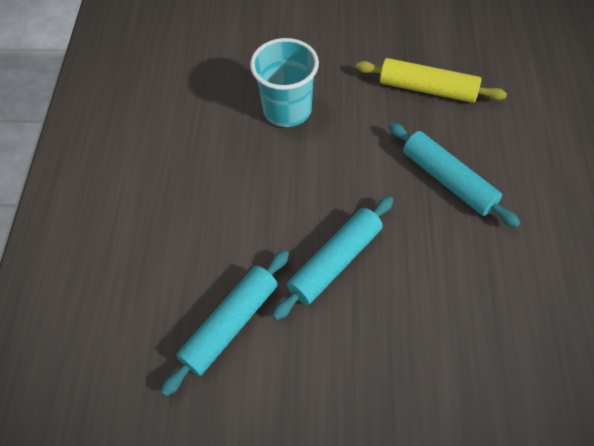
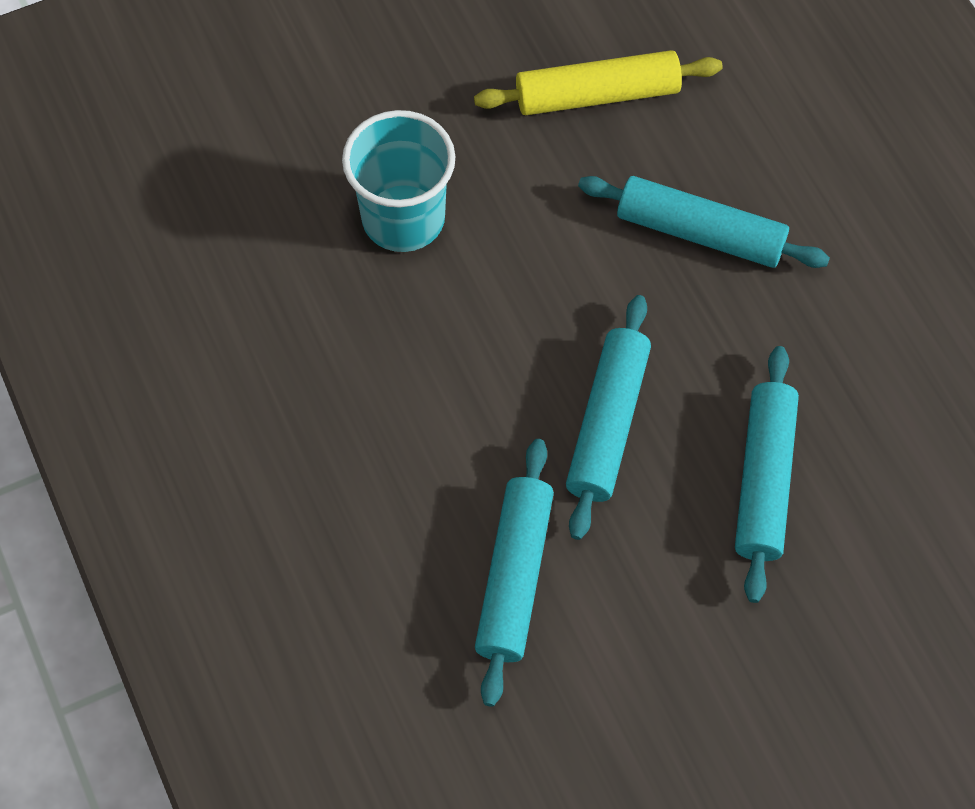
camera: 30 degrees left, 5 degrees up
none -> turquoise rolling pin [735,346,799,603]

